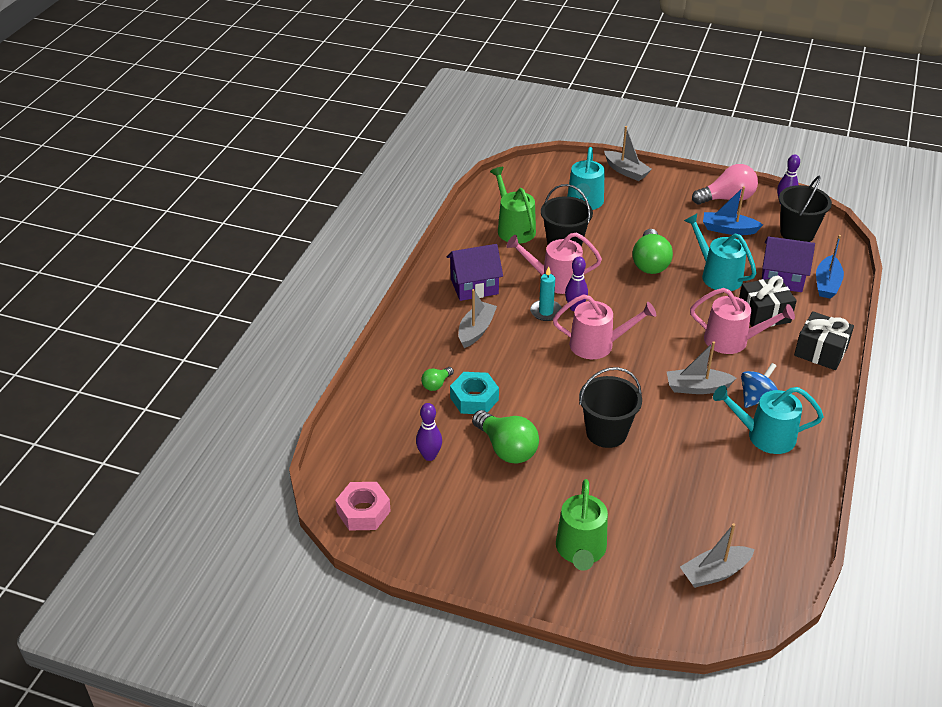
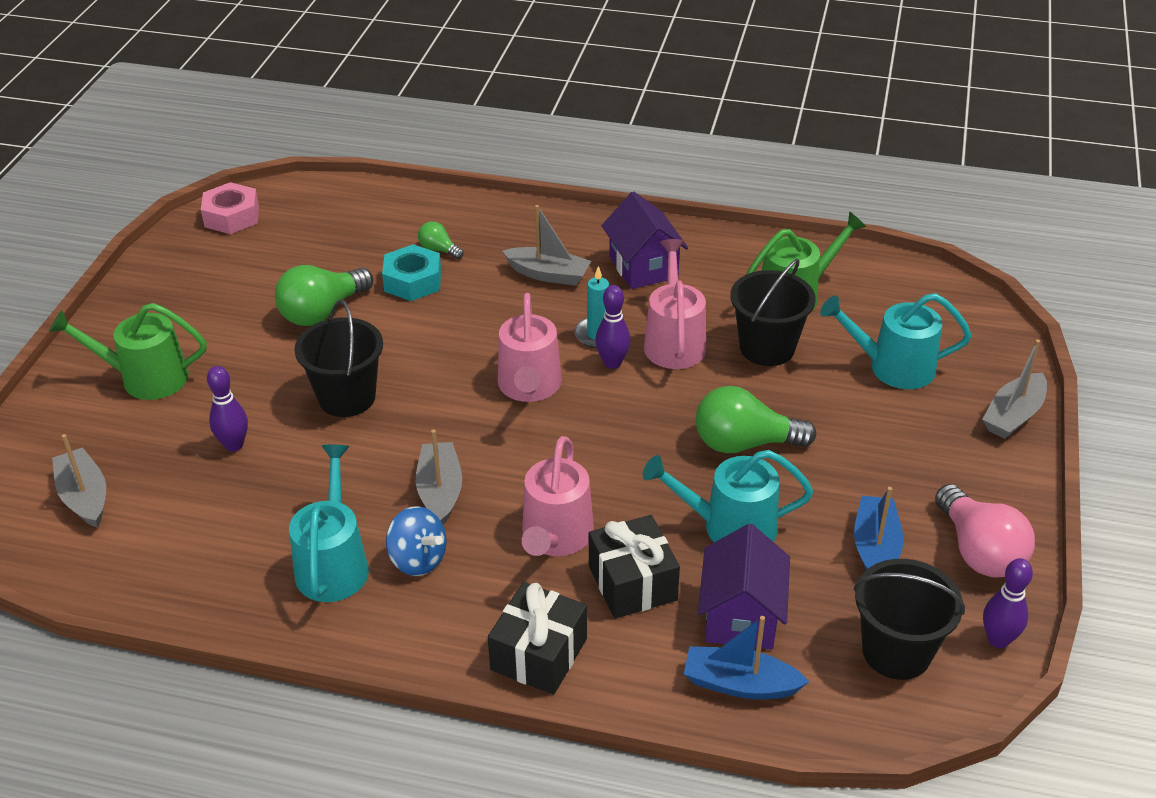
camera: 85 degrees right, 0 degrees up
purple bowling pin [416,403,442,461] -> purple bowling pin moved to [207,366,248,452]
turquoise watering can [684,214,756,291] -> turquoise watering can turned 135 degrees counterclockwise [643,450,813,542]

